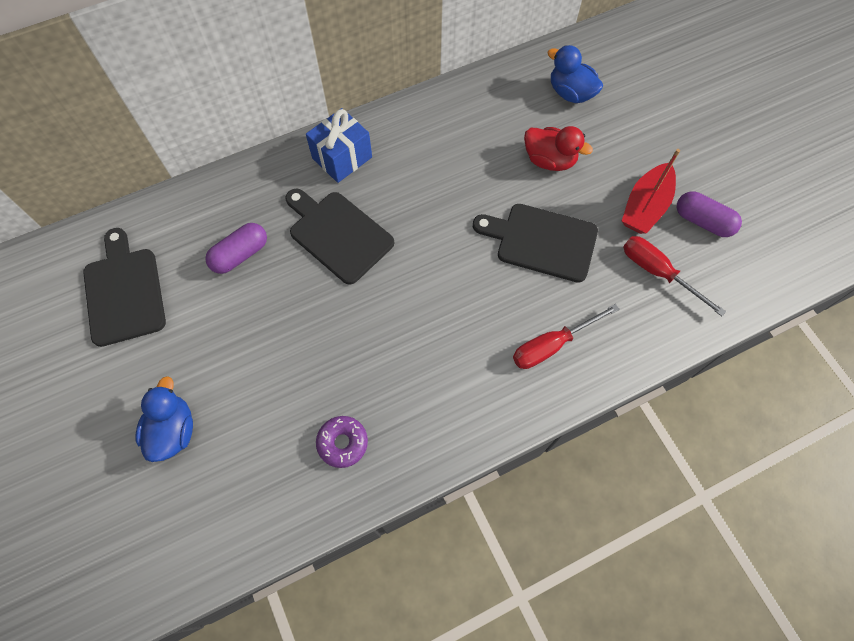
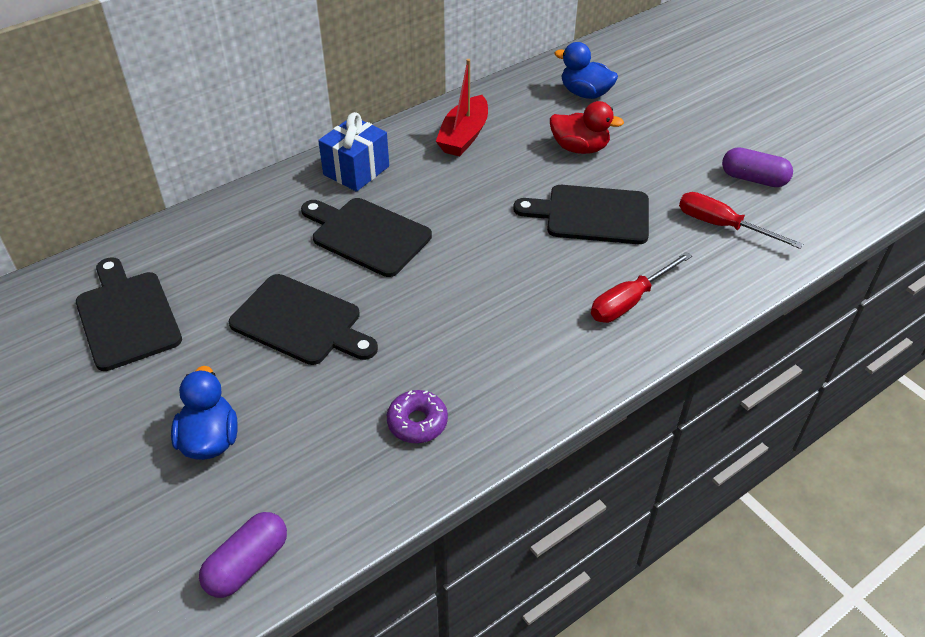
camera: 10 degrees left, 20 degrees down
purple capsule [205,223,267,274] -> purple capsule moved to [199,512,287,598]
red boat [622,149,680,234] -> red boat moved to [436,59,488,156]
none -> black cutting board [229,274,378,365]

